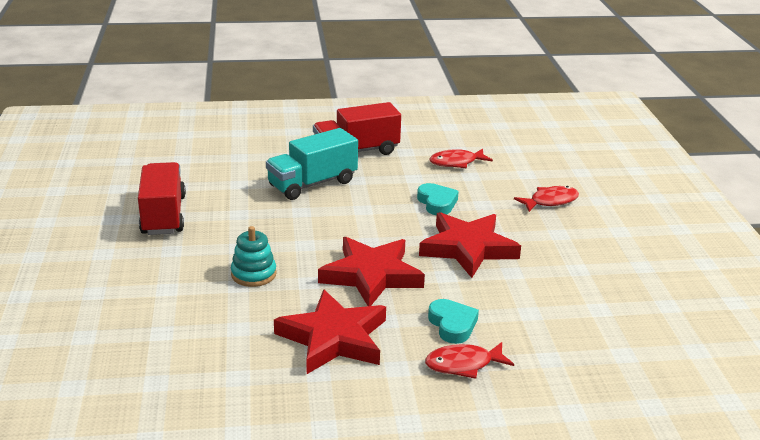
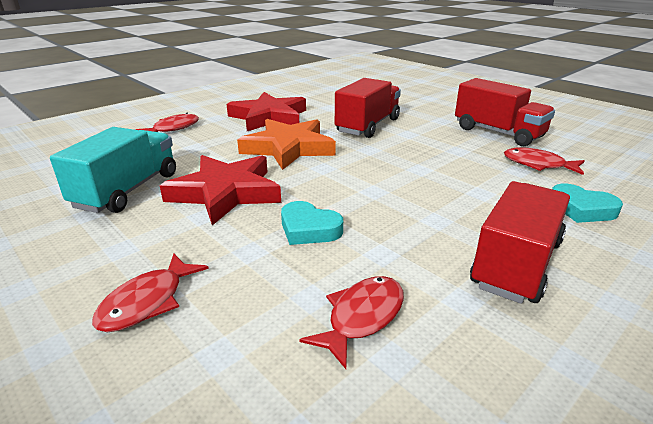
camera: 145 degrees right, 0 degrees up
turquoise stacking toy [231,226,277,287] -> red truck [335,78,401,138]
turquoise truck [266,128,358,200] -> turquoise truck moved to [50,127,176,213]
red star [318,237,425,306] -> orange star [237,119,336,170]
turquoise heart [428,299,479,344] -> turquoise heart moved to [552,183,623,223]
none -> red fish [504,147,584,175]

